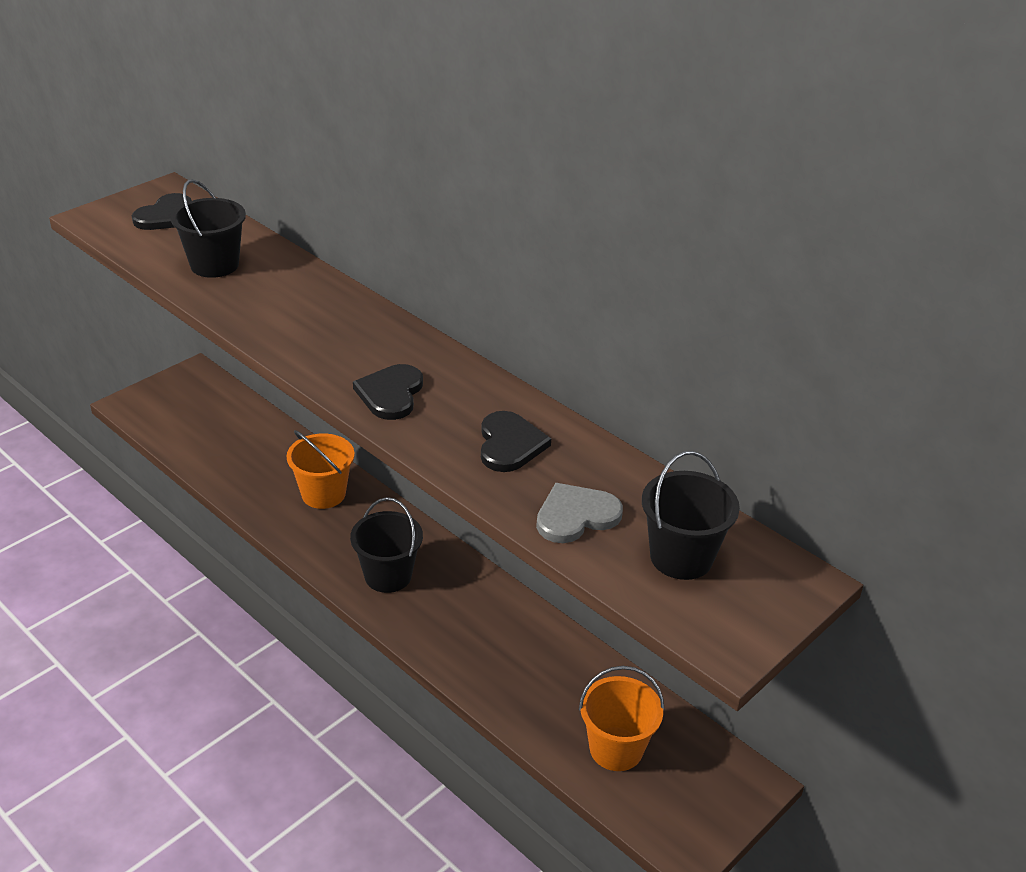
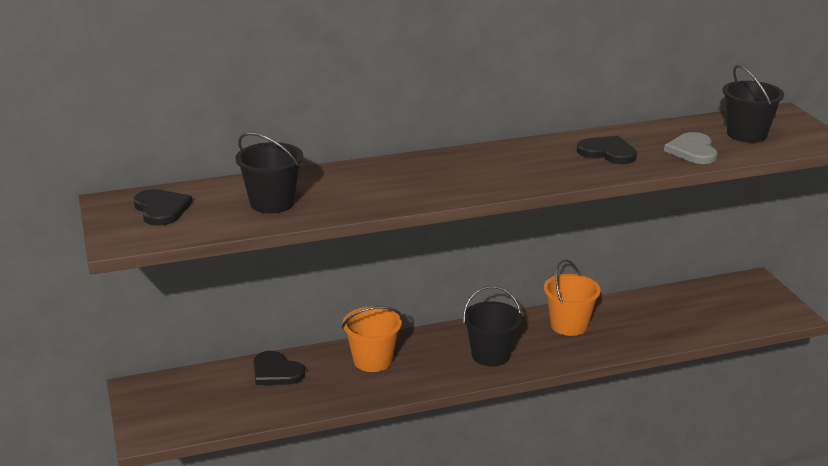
camera: 60 degrees left, 10 degrees down
black heart [353,364,423,420] -> black heart moved to [253,351,305,385]
orange bucket [579,666,664,771] -> orange bucket moved to [544,259,601,336]

